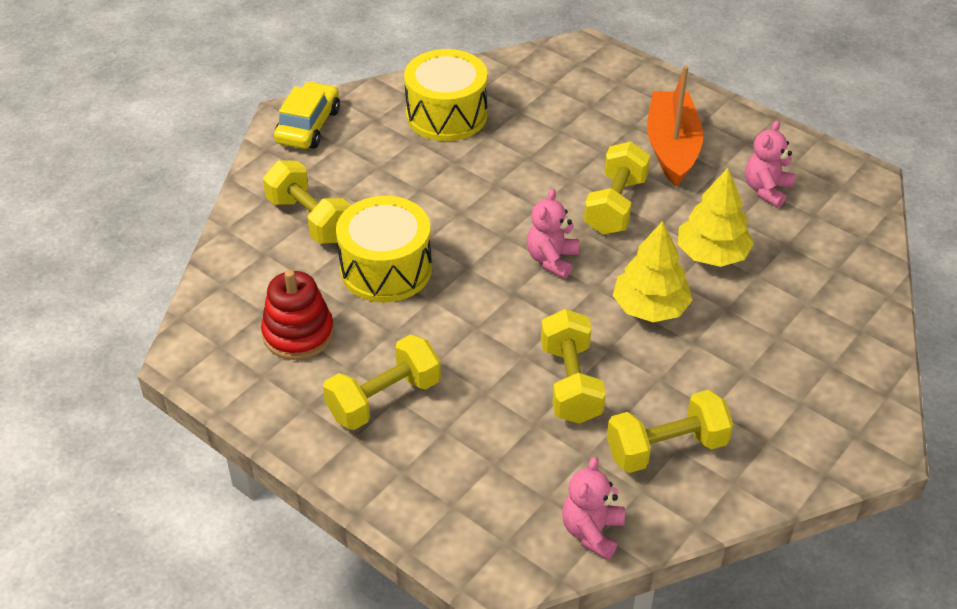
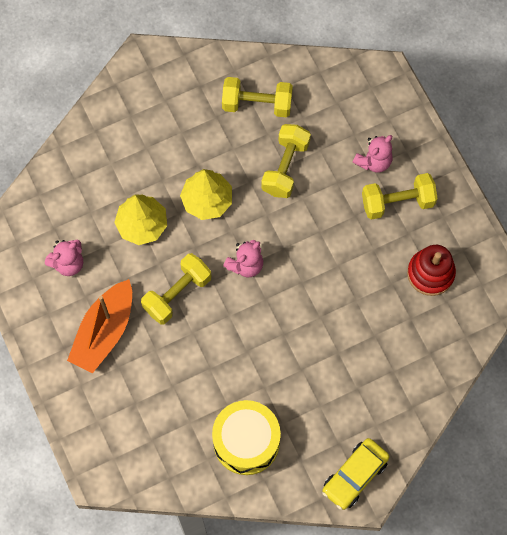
camera: 155 degrees left, 25 degrees up
yellow dumbbell [263,160,351,244] -> none
yellow drum [336,196,432,302] -> none
pink teddy bear [562,457,625,560] -> pink teddy bear moved to [352,135,392,173]

